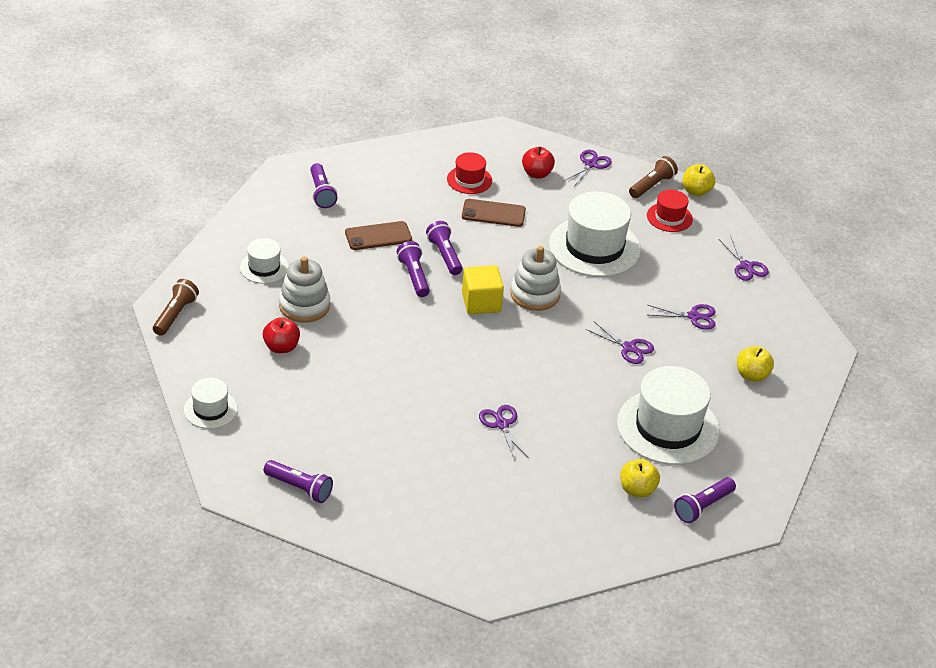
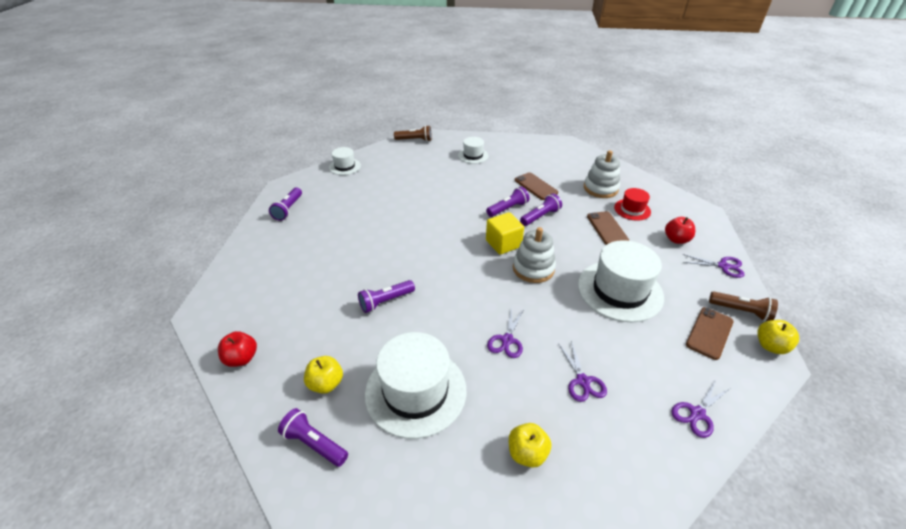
camera: 75 degrees right, 0 degrees up
red apple [263,317,300,353] -> red apple moved to [218,331,257,367]
white stacking toy [279,257,330,323] -> white stacking toy moved to [584,150,620,198]
purple flashlight [310,163,338,208] -> purple flashlight moved to [358,280,415,313]
purple scissors [479,405,529,461] -> none
red hat [647,190,693,232] -> brown phone [686,307,734,360]

